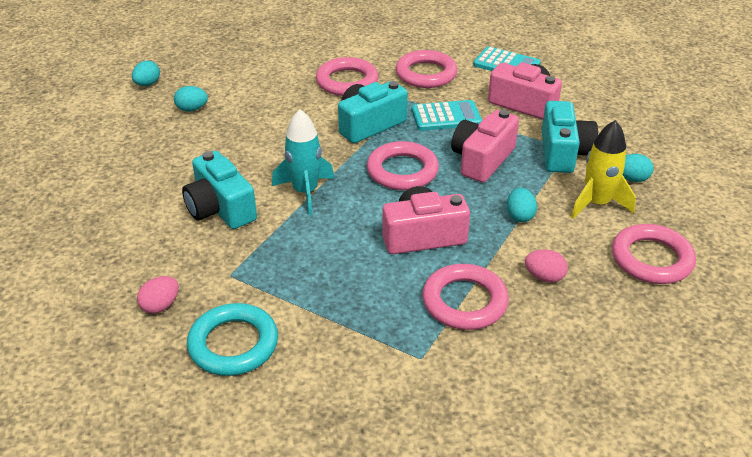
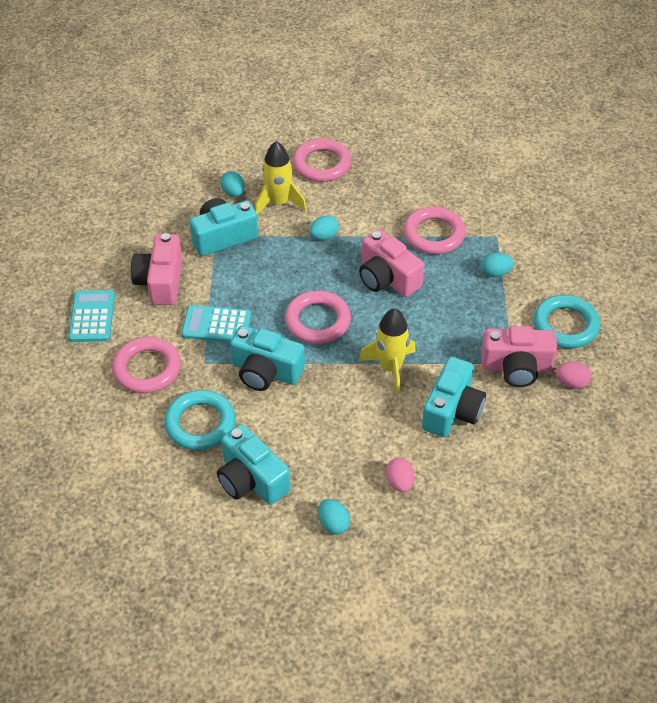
camera: 120 degrees left, 10 degrees up
turquoise egg [132,60,160,86] -> turquoise egg moved to [481,253,514,277]
turquoise rocket [272,109,334,215] -> yellow rocket [359,308,416,394]
pink ring [316,57,378,96] -> turquoise ring [164,390,235,450]
turquoise calculator [412,100,482,131] -> turquoise calculator turned 45 degrees counterclockwise [181,305,251,342]
pink camera [451,110,519,183] -> pink camera moved to [481,326,558,387]
pink egg [525,249,568,283] -> pink egg moved to [386,458,415,492]
none -> turquoise camera [217,424,291,505]

